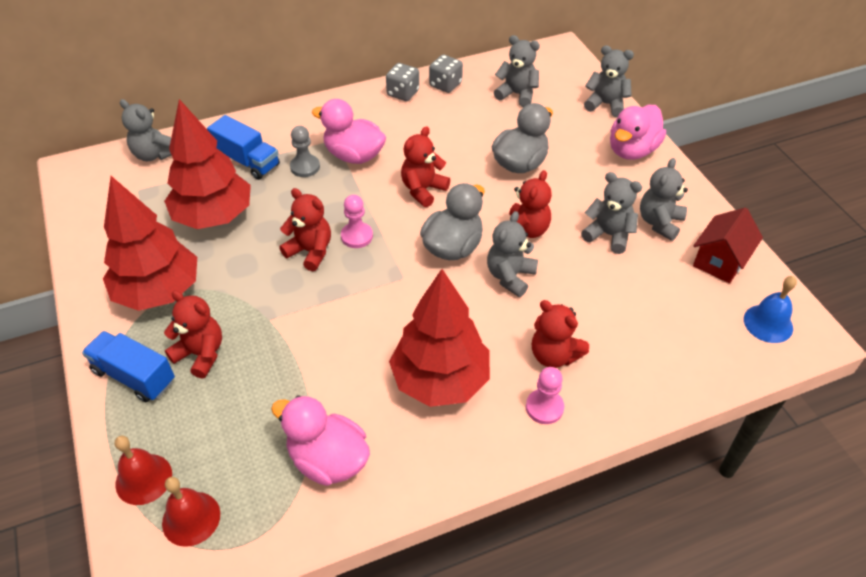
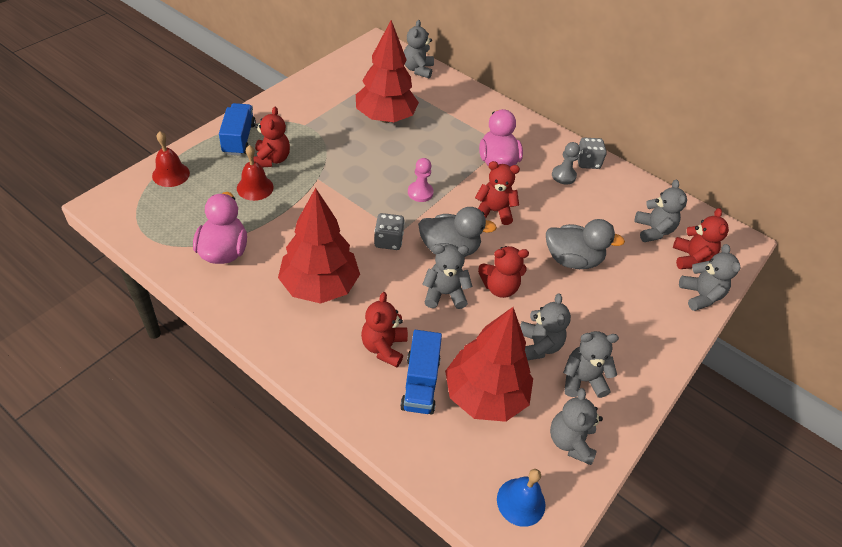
camera: 55 degrees right, 0 degrees up
red tree [103,176,197,311] -> red tree moved to [445,307,533,422]
red bell [162,477,220,547] -> red bell moved to [237,145,274,201]
blue truck [207,115,280,180] -> blue truck moved to [400,330,442,415]
red teddy bear [279,188,331,271] -> red teddy bear moved to [673,208,729,269]
grey pawn [290,126,320,177] -> grey pawn moved to [552,142,580,185]
grey dice [429,54,463,93] -> grey dice moved to [374,213,405,250]
pink pawn [526,367,564,424] -> none
pink duck [610,105,666,160] -> none
red house [693,208,763,284] -> grey teddy bear [550,388,603,465]

